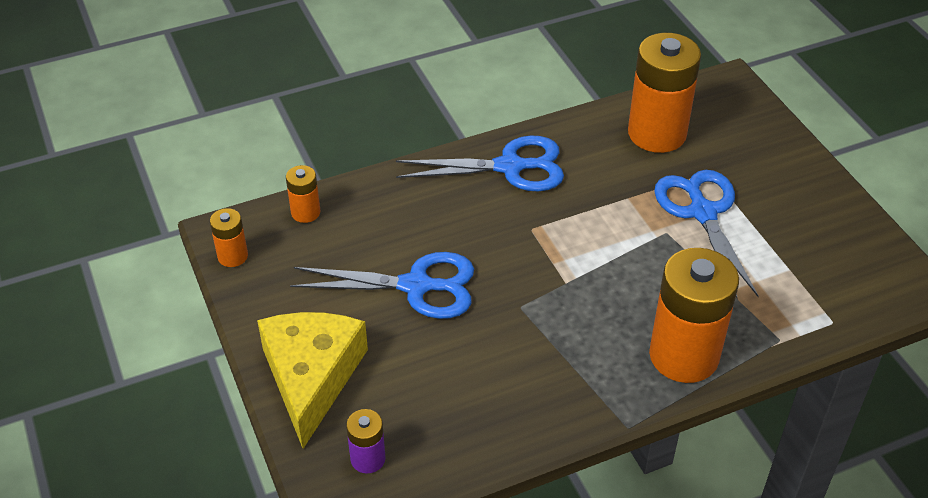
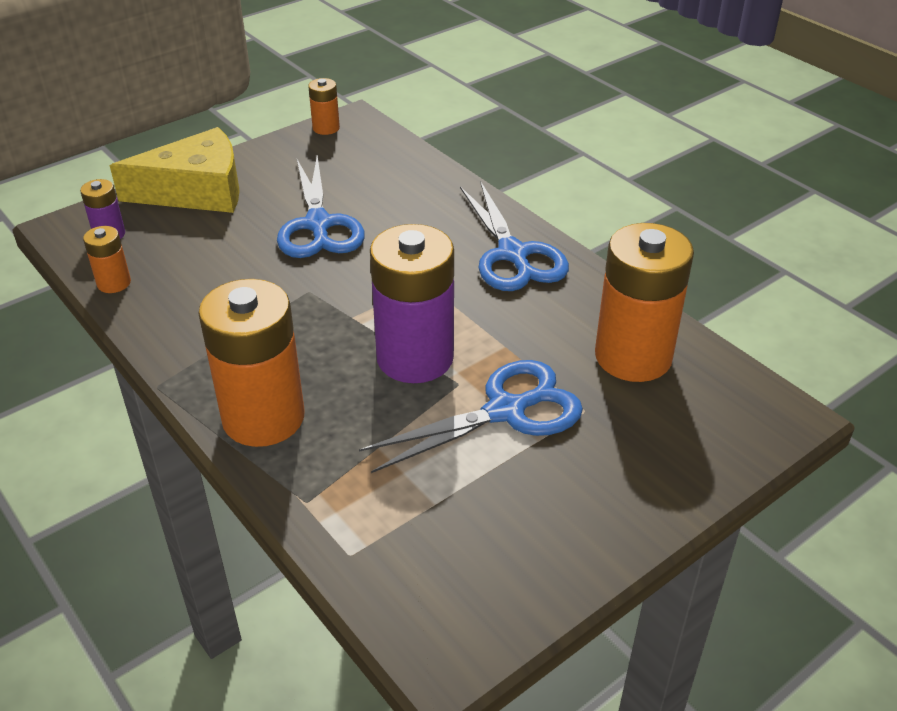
camera: 75 degrees right, 5 degrees down
orange battery [286,165,320,223] -> orange battery moved to [83,226,131,293]
none -> purple battery [370,224,454,383]

